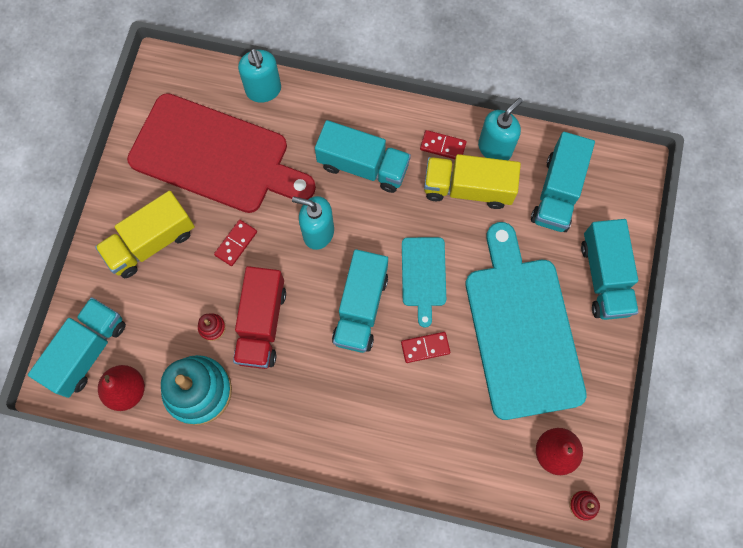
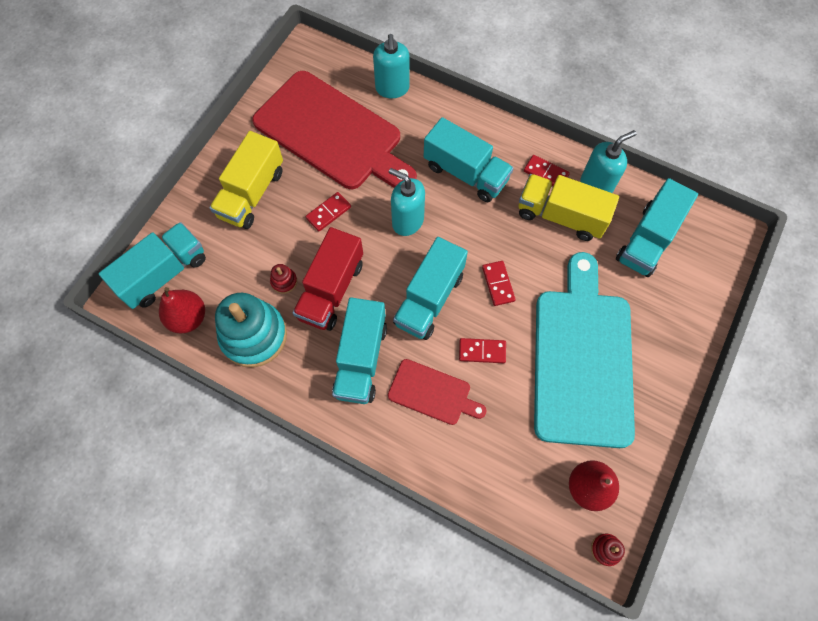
camera: 15 degrees right, 5 degrees down
yellow truck [95,191,195,278] -> yellow truck turned 45 degrees counterclockwise [209,131,283,229]
turquoise cutting board [402,237,446,328] -> red domino [482,261,516,306]
turquoise truck [581,219,639,320] -> turquoise truck moved to [332,297,387,404]
none -> red cutting board [388,359,487,425]

